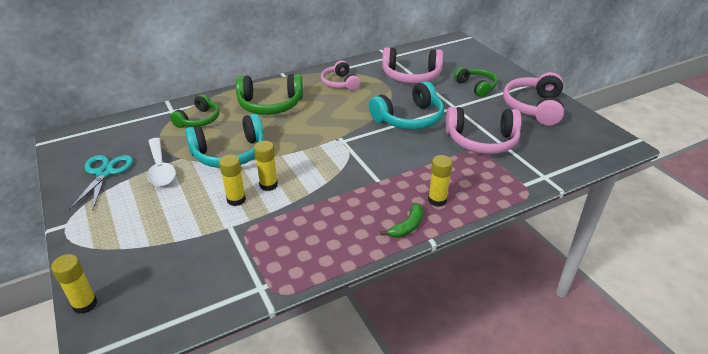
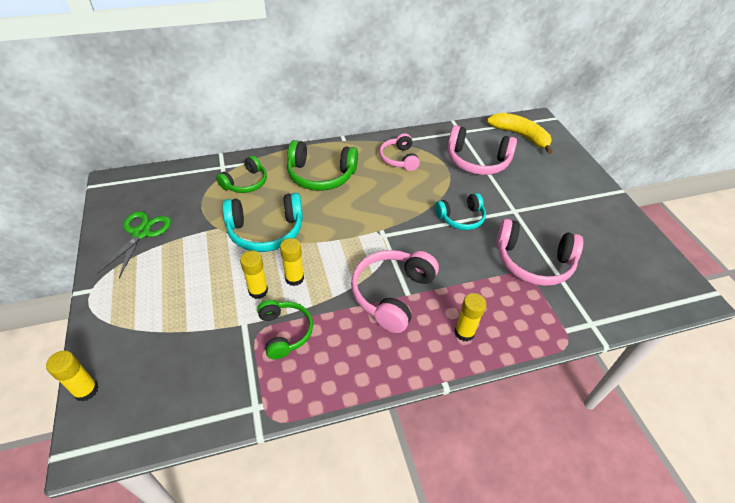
camera: 10 degrees right, 10 degrees up
turquoise scissors [69,155,133,211] -> green scissors [98,211,171,278]
white spoon [147,138,176,186] -> none
turquoise headphones [369,81,444,130] -> turquoise headphones [435,193,486,230], size x0.64
green banana [380,203,423,238] -> none
green headphones [454,67,498,97] -> green headphones moved to [257,300,313,359]
pink headphones [503,72,564,126] -> pink headphones moved to [351,250,439,333]
none -> yellow banana [487,113,553,154]

